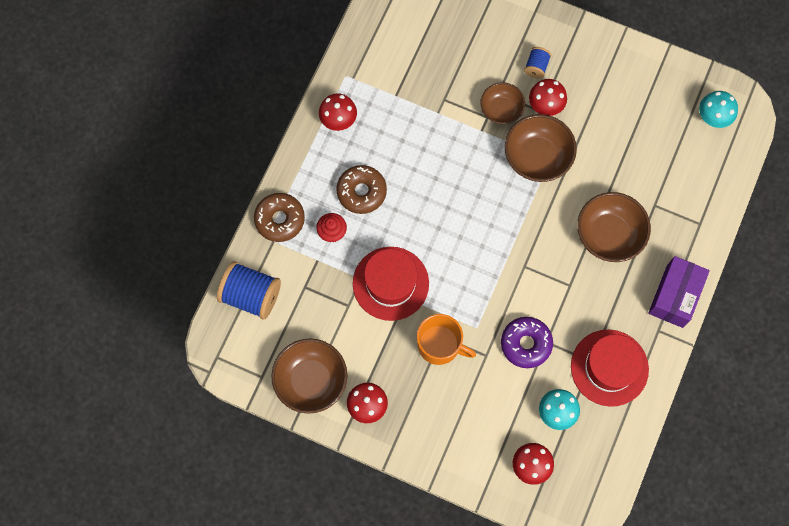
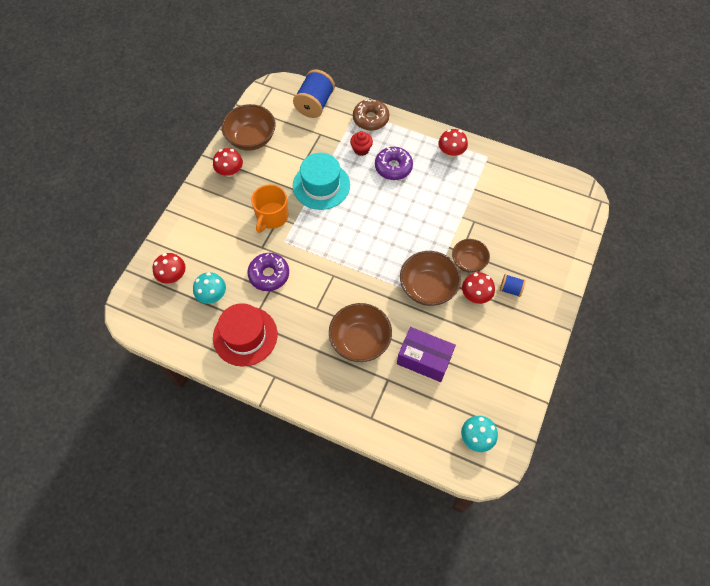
camera: 90 degrees right, 10 degrees down
brown donut [336,165,387,214] -> purple donut [375,147,413,180]
red hat [353,247,429,321] -> turquoise hat [293,153,350,210]
purple box [648,256,710,328] -> purple box moved to [397,327,456,382]

